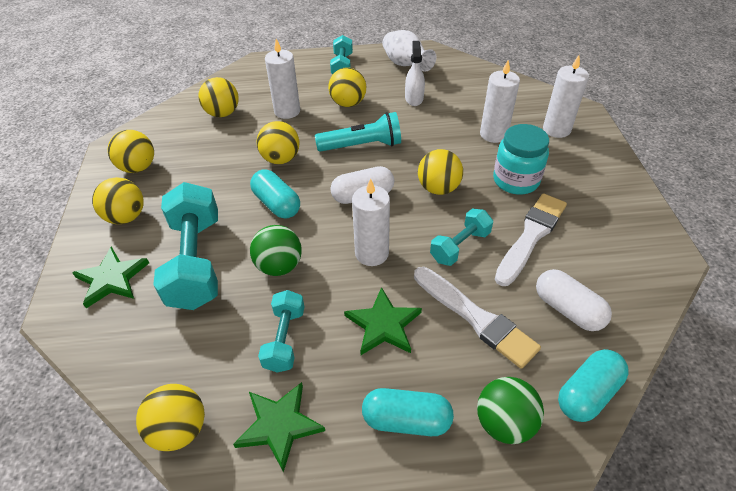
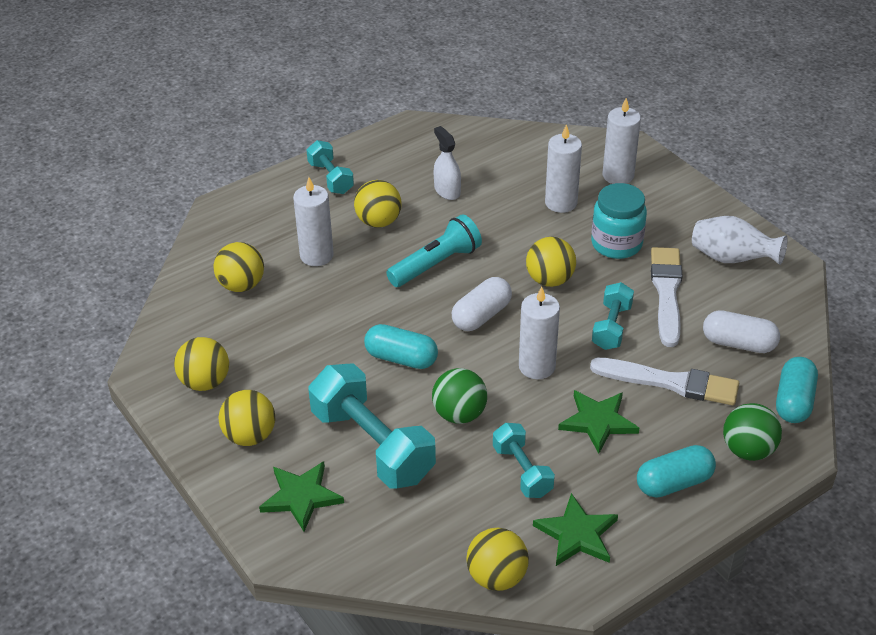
camera: 30 degrees left, 5 degrees down
yellow ball [256,121,299,164] -> none
white vase [383,30,436,72] -> white vase moved to [692,216,788,265]

